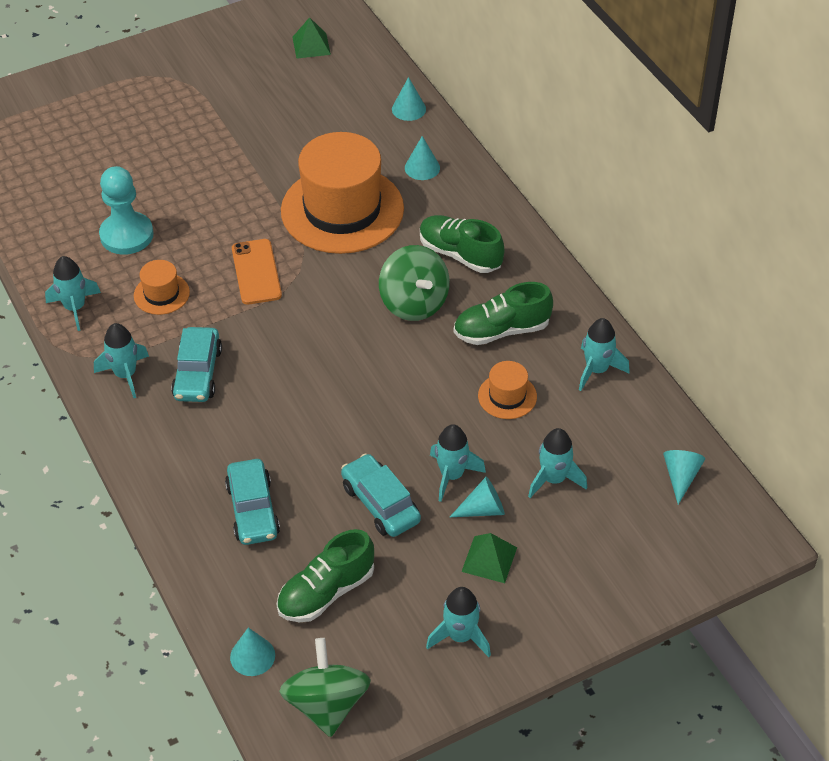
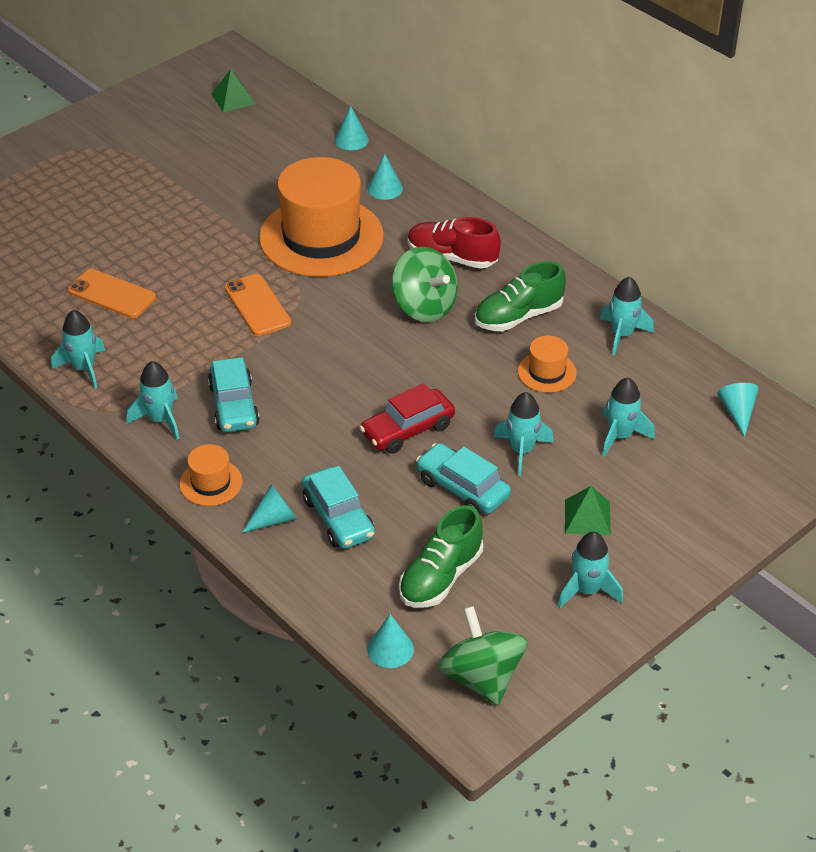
camera: 15 degrees left, 5 degrees down
turquoise pawn [99,166,154,255] -> orange phone [68,269,156,318]
orange hat [134,260,190,315] -> orange hat moved to [179,444,242,506]
green shoe [420,215,504,273] -> red shoe [408,217,501,269]
turquoise cone [450,476,505,517] -> turquoise cone moved to [242,484,297,533]
none -> red car [359,383,455,454]

